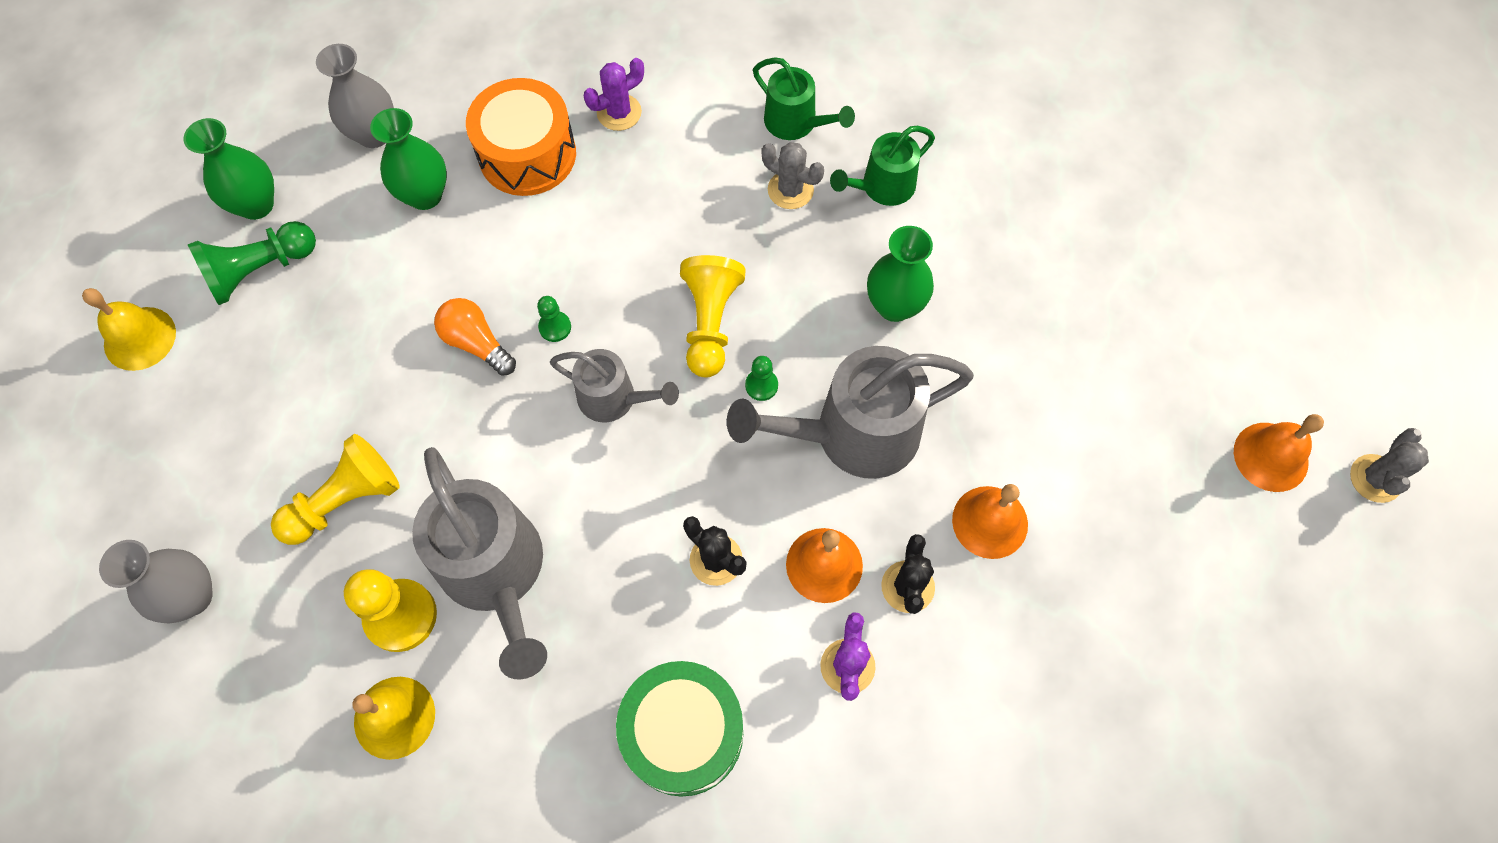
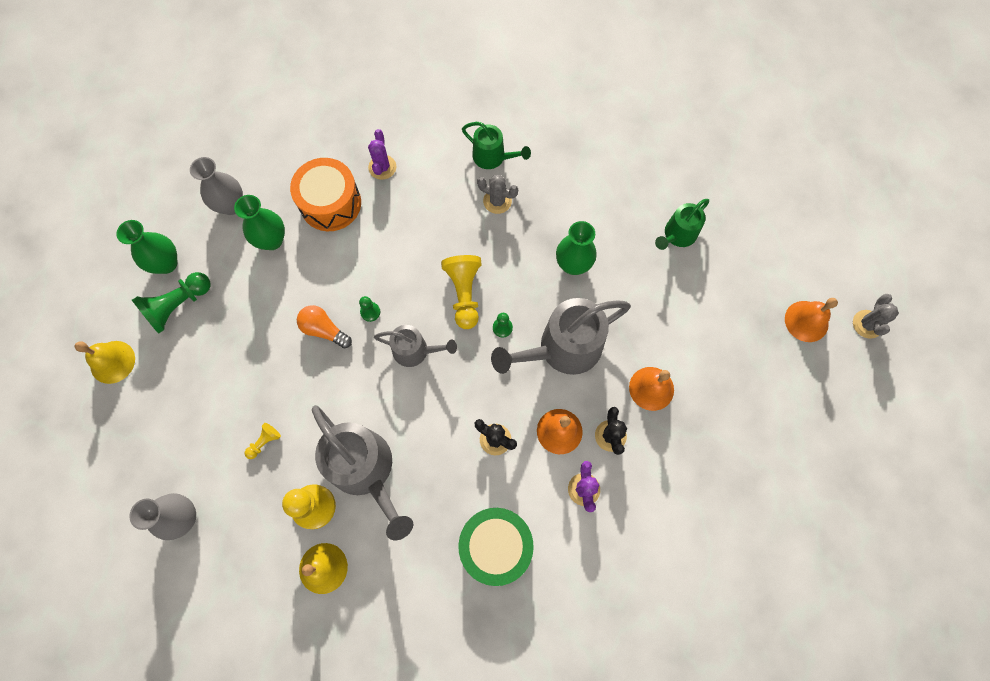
camera: 10 degrees left, 5 degrees up
yellow pawn [271,434,400,545] -> yellow pawn [244,423,281,459], size x0.50
purple cactus [584,58,644,131] -> purple cactus turned 45 degrees counterclockwise [368,129,396,180]
green watering can [830,126,935,206] -> green watering can moved to [655,199,709,250]

